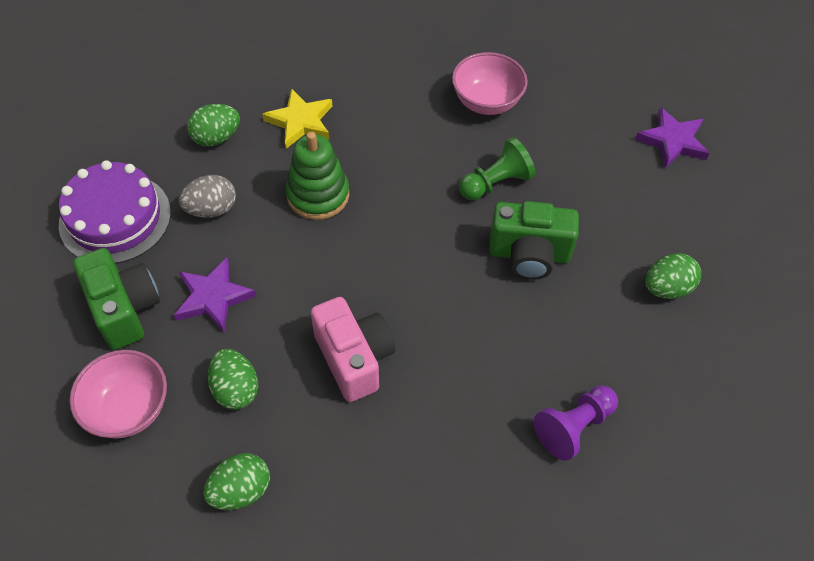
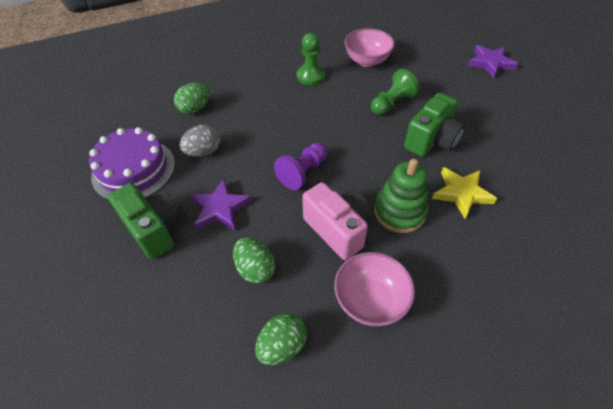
camera: 10 degrees left, 5 degrees down
pink bowl [70,350,167,439] -> pink bowl moved to [334,252,415,326]
yellow star [262,88,332,149] -> yellow star moved to [432,167,497,219]
green stacking toy [285,132,349,220] -> green stacking toy moved to [374,159,428,233]
green camera [489,201,579,280] -> green camera turned 45 degrees counterclockwise [404,93,465,157]
purple pawn [534,385,618,461] -> purple pawn moved to [274,143,328,190]
green egg [645,253,701,299] -> none
none -> green pawn [297,33,325,85]

